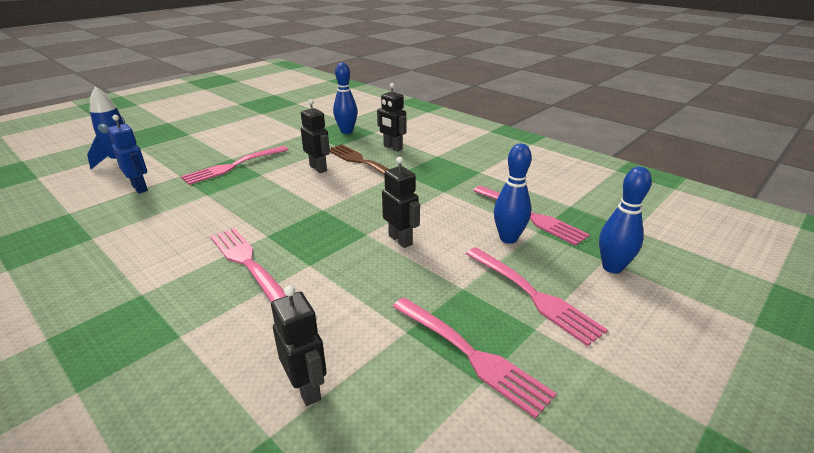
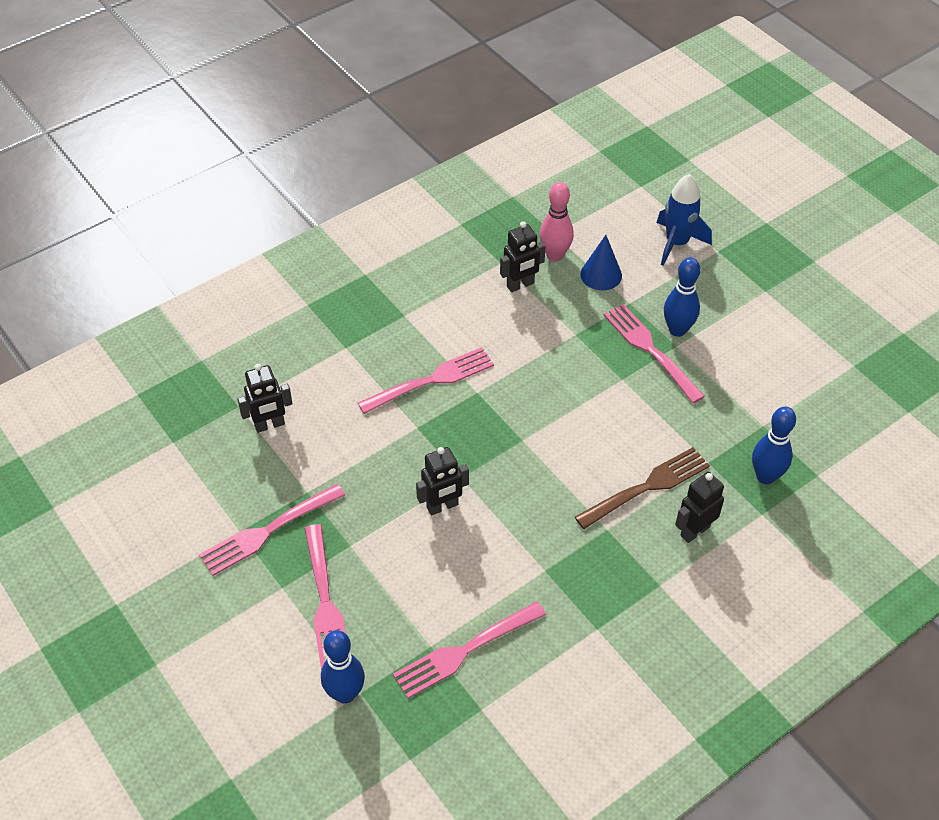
camera: 100 degrees right, 20 degrees up
blue robot [108,115,148,194] -> blue cone [580,235,622,290]
black robot [301,99,330,173] -> black robot moved to [500,221,546,292]
pink fork [466,247,608,346] -> pink fork turned 75 degrees counterclockwise [304,524,346,669]
blue bowling pin [494,144,532,244] -> blue bowling pin moved to [664,257,700,337]
none -> pink bowling pin [539,182,574,262]

